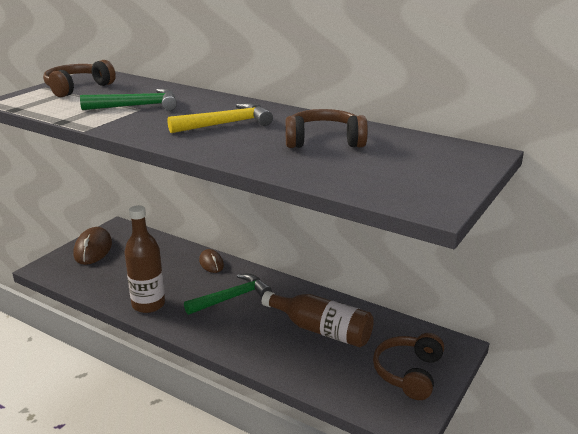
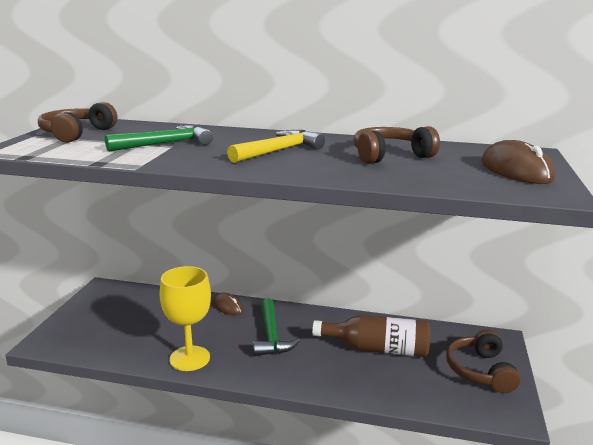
camera: 20 degrees left, 5 degrees down
brown mouse [73,227,112,265] -> brown mouse moved to [482,140,555,184]
brown bottle [124,205,165,313] -> yellow goblet [160,266,211,371]
green hammer [184,274,272,315] -> green hammer turned 135 degrees clockwise [253,298,300,356]

